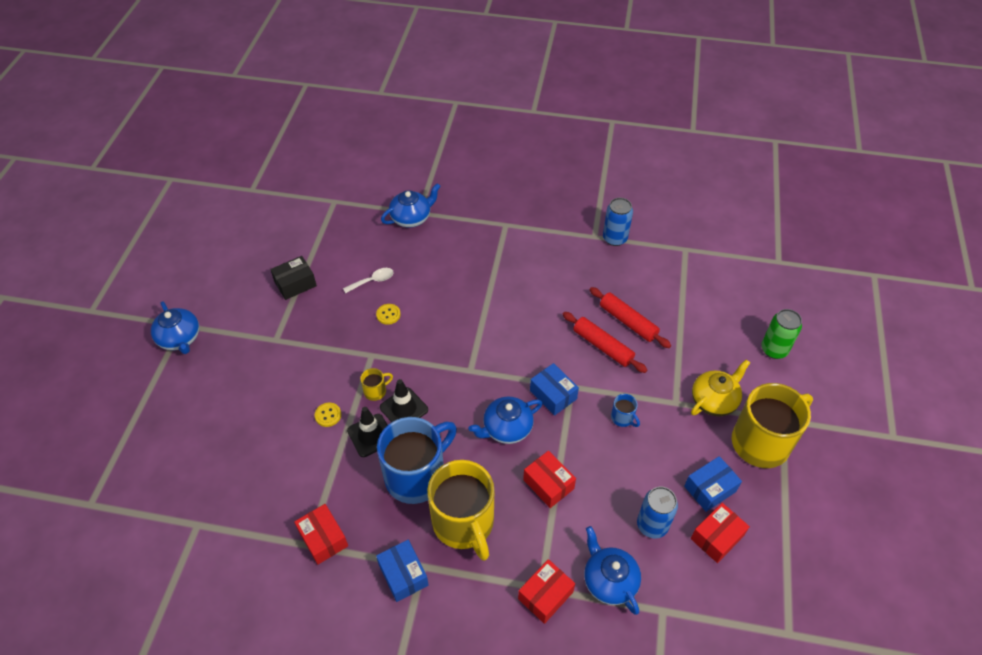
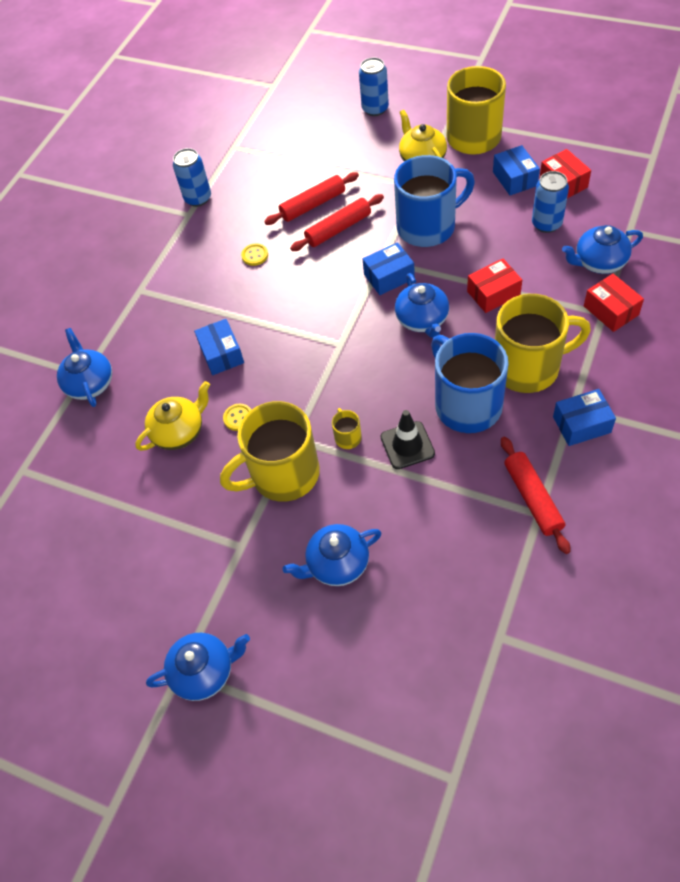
camera: 70 degrees left, 5 degrees up
black box [270,256,317,300] -> none
red box [294,504,348,565] -> red rolling pin [501,437,571,554]
yellow button [314,403,341,427] -> yellow button moved to [241,243,268,266]
white spoon [343,268,394,293] -> yellow teapot [135,381,210,451]
black traffic cone [380,379,428,422] -> none
blue mug [611,394,640,427] -> blue mug [394,155,475,247], size x2.48
green can [761,309,802,359] -> blue can [359,57,389,116]
none -> blue box [194,319,244,375]
none -> yellow mug [220,401,320,502]
none -> blue teapot [283,524,381,586]

